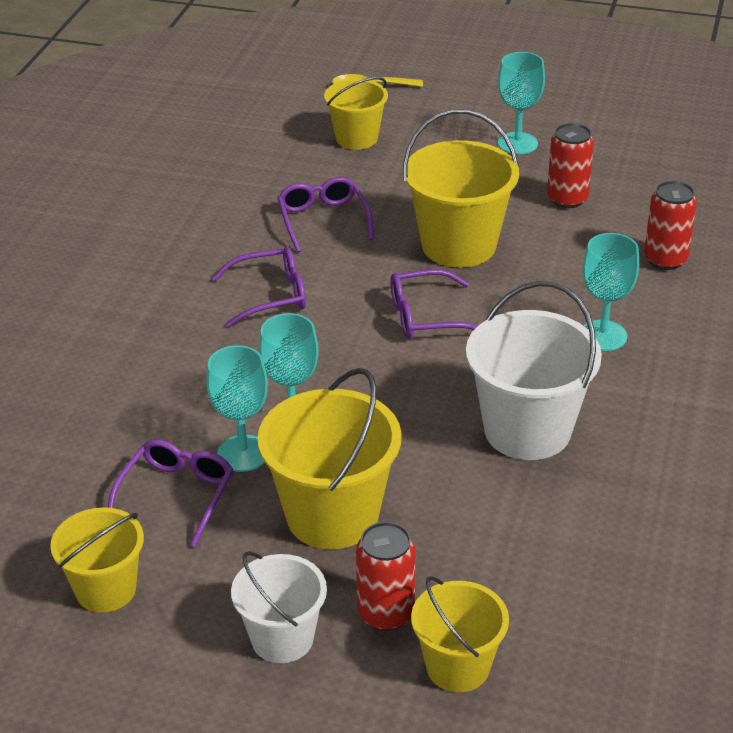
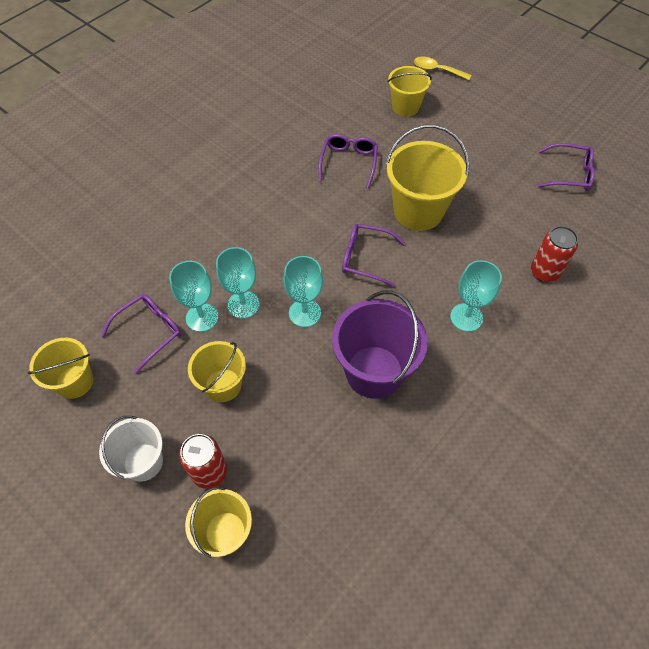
camera: 25 degrees right, 20 degrees up
purple glasses [212,247,306,327] -> purple glasses moved to [537,143,595,191]
yellow bucket [257,368,401,549] -> yellow bucket [188,341,246,402], size x0.62
white bucket [466,281,602,460] -> purple bucket [332,291,428,399]
turquoise goblet [498,52,545,154] -> turquoise goblet moved to [283,256,323,327]
red can [547,123,594,208] -> none

